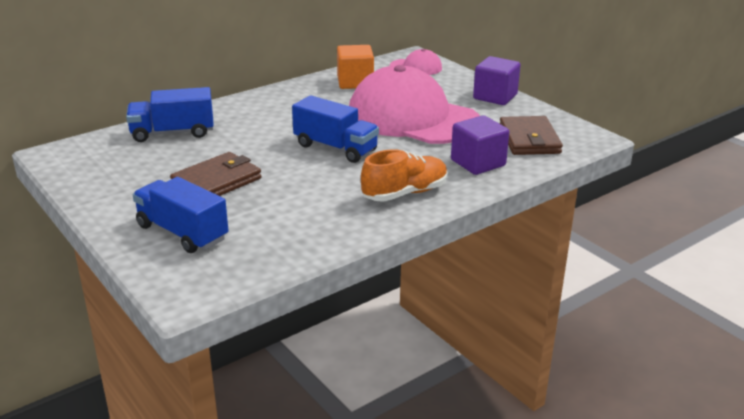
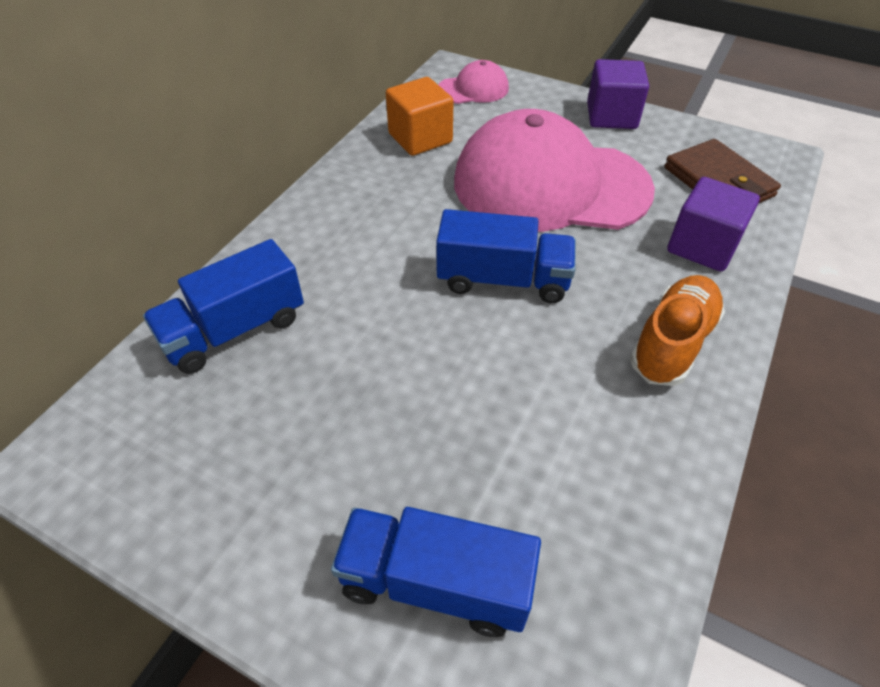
camera: 25 degrees left, 20 degrees up
brown wallet [170,152,262,196] -> none

